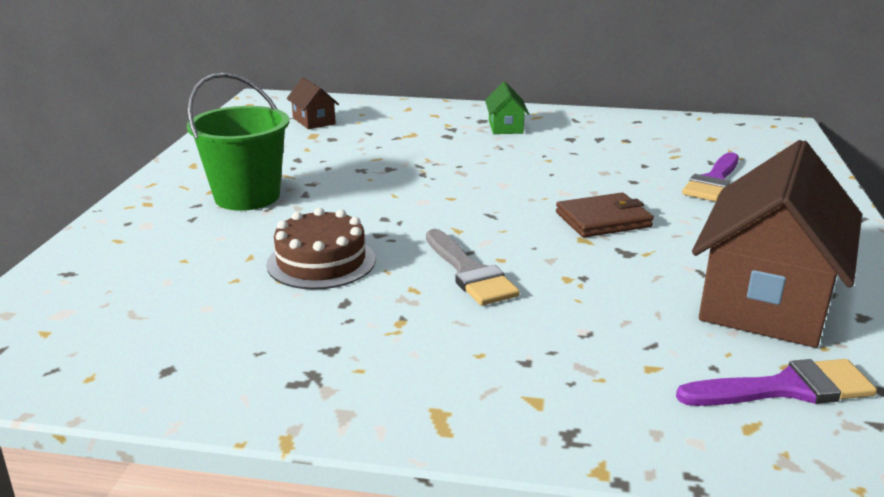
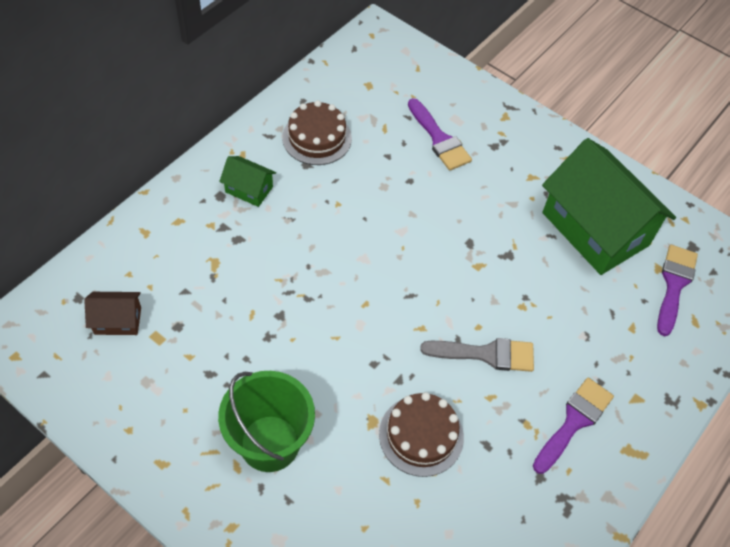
camera: 65 degrees left, 30 degrees up
brown wallet [556,193,654,238] -> none
brown house [692,140,862,348] -> green house [542,138,676,275]
none -> brown cake [282,100,352,165]
none -> purple brush [533,378,614,474]

